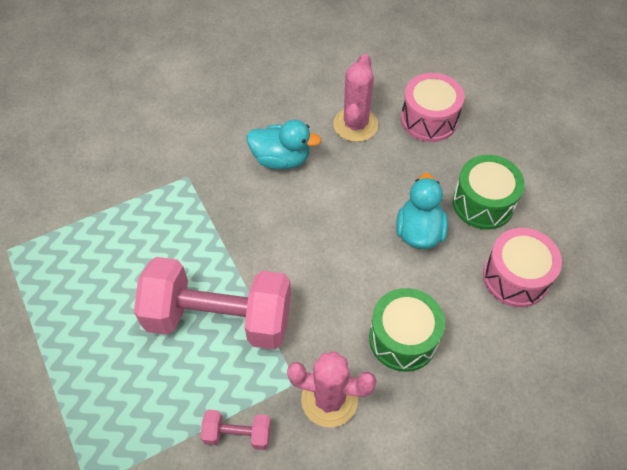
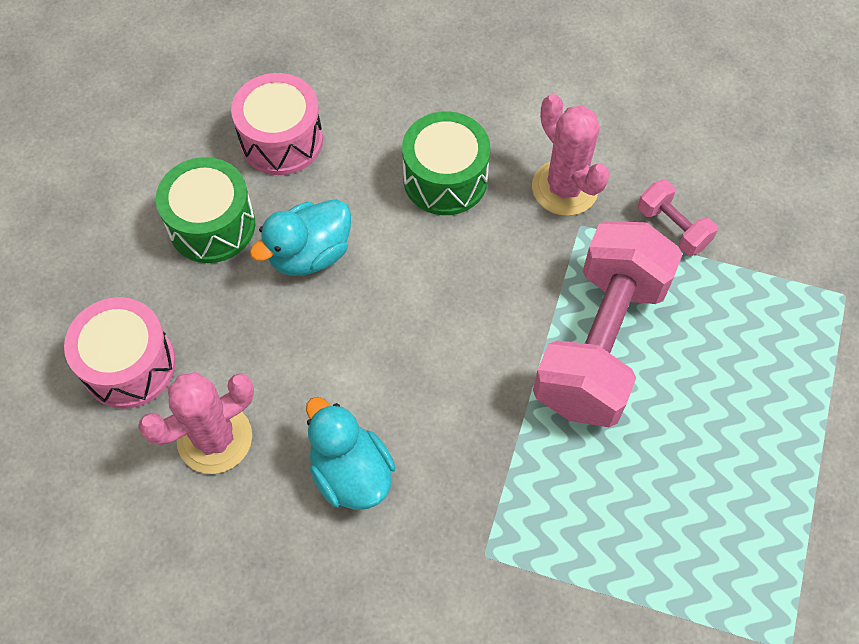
camera: 135 degrees left, 5 degrees up
pink dumbbell [134,257,291,350] -> pink dumbbell turned 60 degrees clockwise [533,221,683,427]

